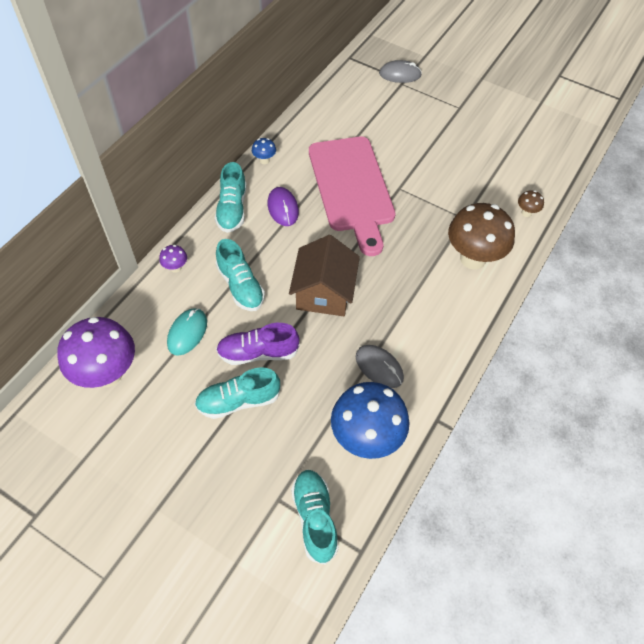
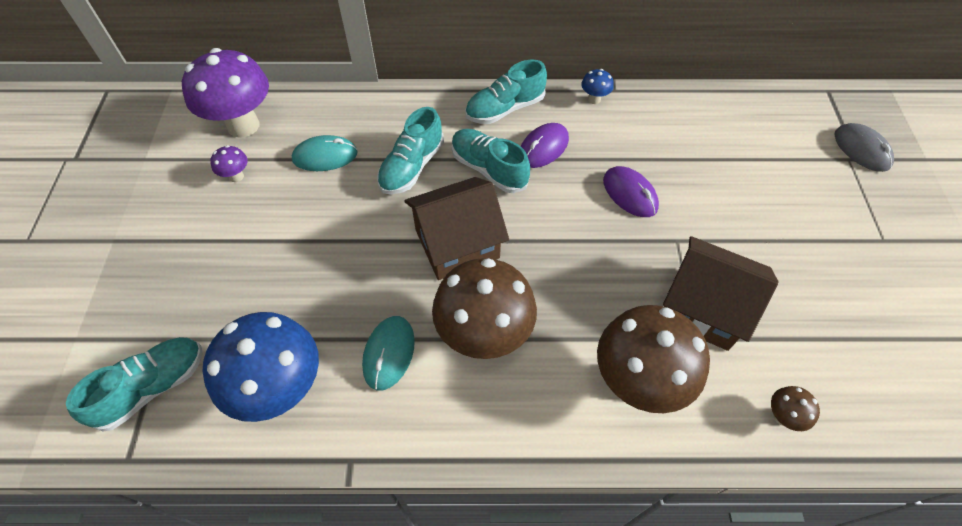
camera: 60 degrees right, 0 degrees up
purple mushroom [159,245,187,273] -> purple mushroom moved to [210,145,248,182]
turquoise shoe [195,367,281,419] -> turquoise shoe moved to [452,129,530,193]
purple shoe [216,323,300,365] -> none
pink cutting board [309,136,395,256] -> purple mouse [603,166,659,217]
grey mouse [356,345,404,388] -> turquoise mouse [362,316,415,390]
none -> brown mushroom [432,258,537,359]
none -> brown house [663,236,779,351]

